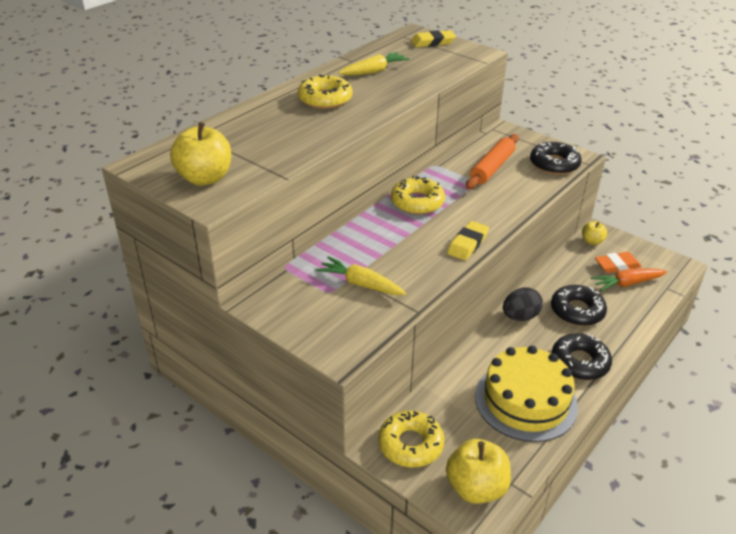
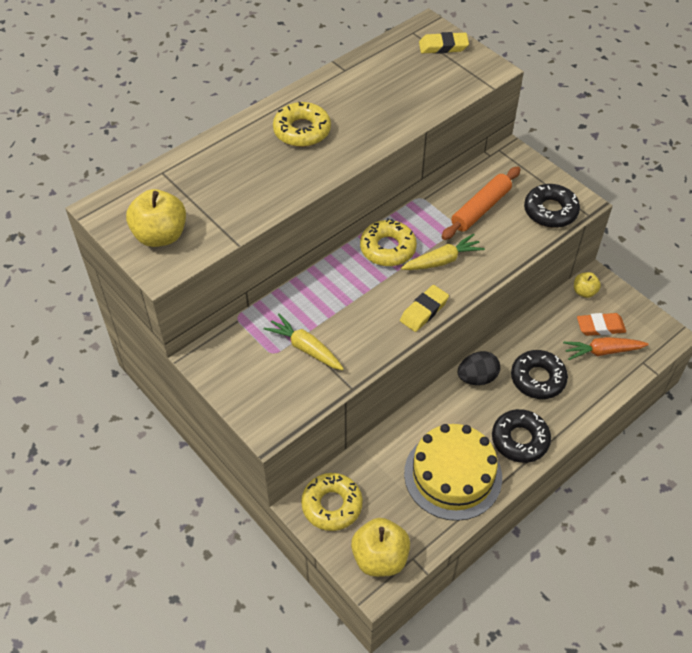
camera: 10 degrees right, 15 degrees up
yellow carrot [338,52,409,75] -> yellow carrot moved to [401,234,485,270]

